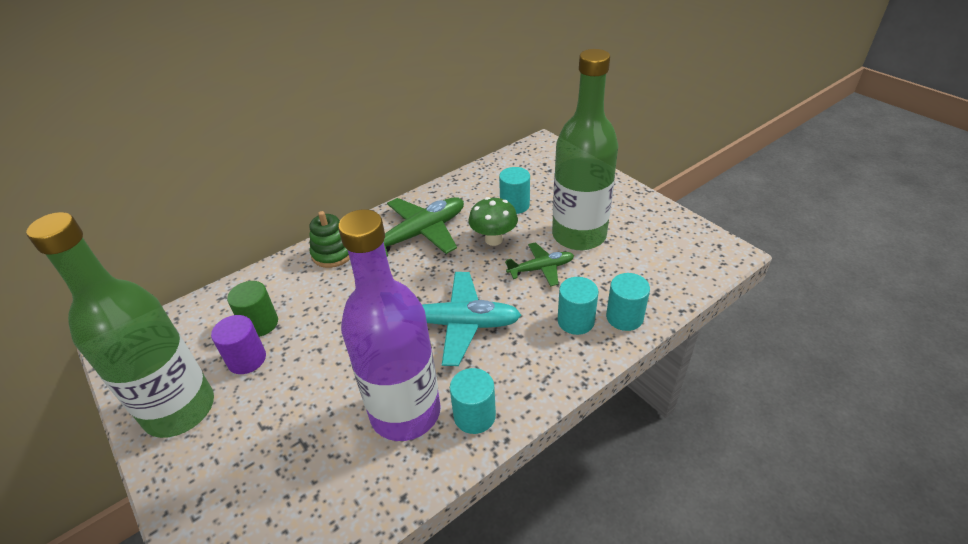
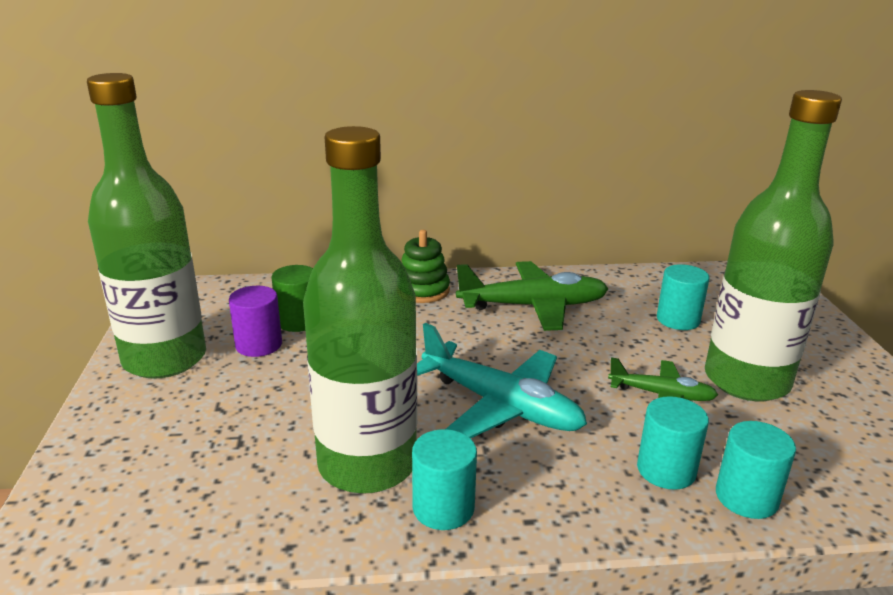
camera: 30 degrees right, 15 degrees down
purple bottle [338,209,441,441] -> green bottle [303,126,417,494]
green mushroom [468,197,518,246] -> none

